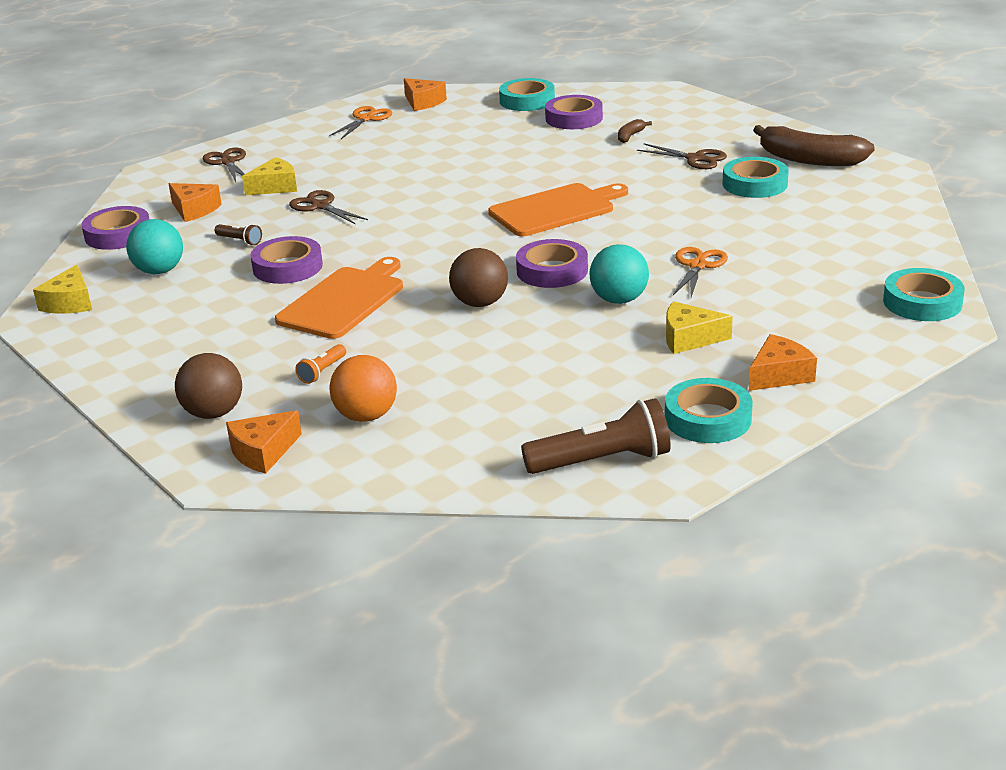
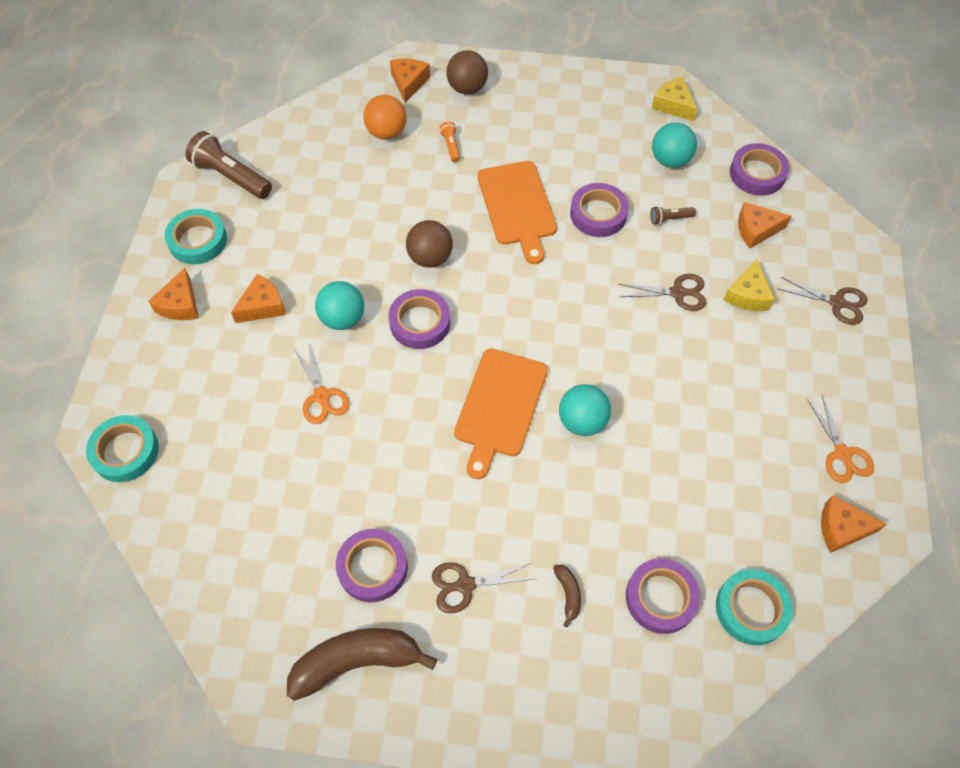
camera: 135 degrees right, 30 degrees up
brown flashlight [521,398,671,474] -> brown flashlight turned 90 degrees clockwise [185,131,272,199]
yellow cheese [666,301,733,354] -> orange cheese [231,274,286,323]
turquoise tape [723,157,789,198] -> purple tape [336,529,408,602]
none -> turquoise ball [559,384,611,436]

